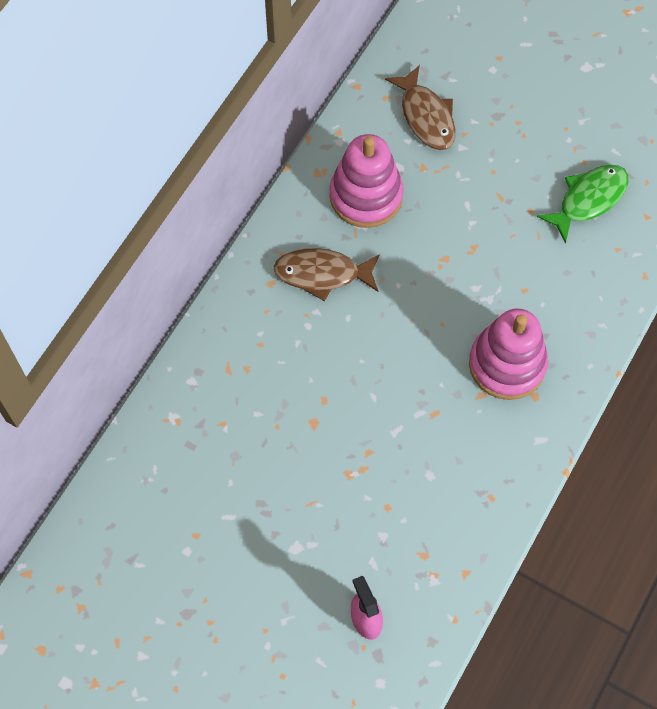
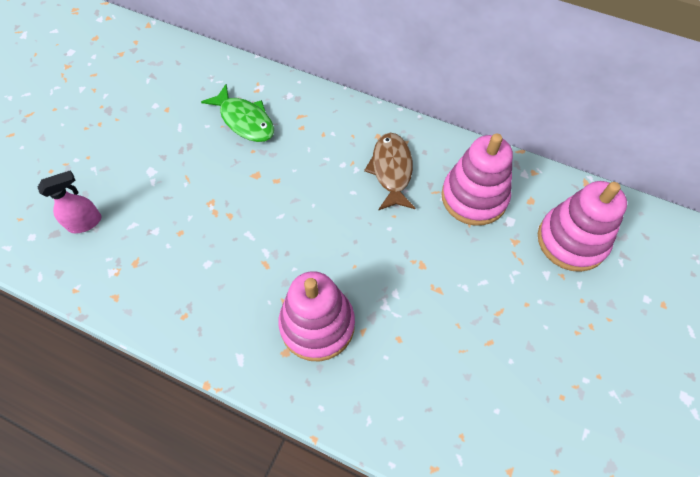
camera: 85 degrees right, 5 degrees down
brown fish [385,65,455,150] -> pink stacking toy [538,181,627,272]
green fish [537,165,629,244] -> green fish moved to [201,84,274,142]

